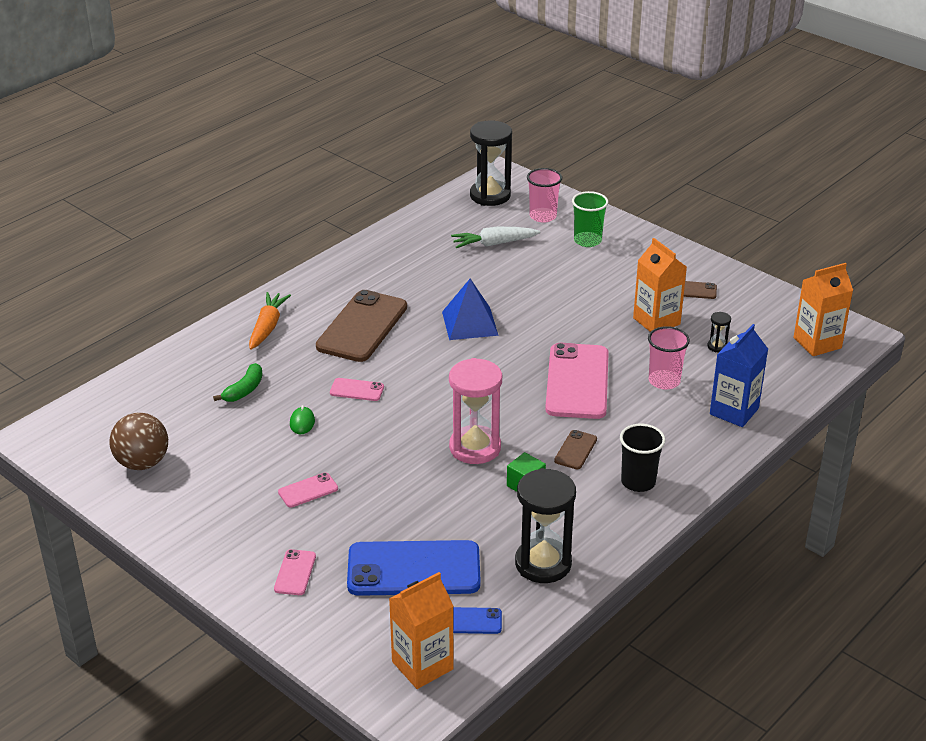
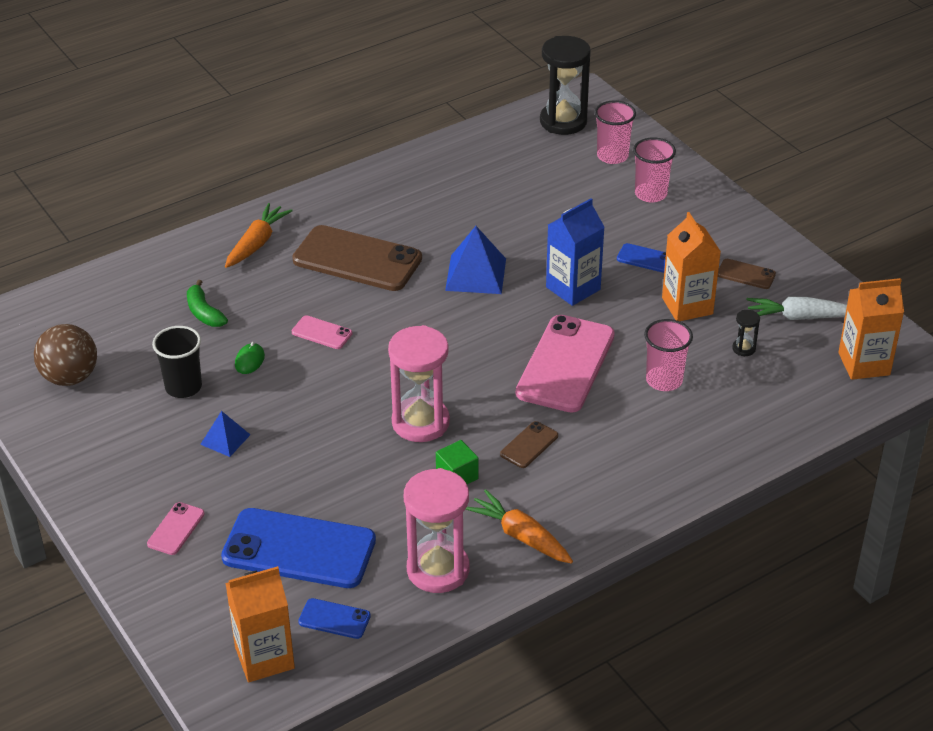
camera: 15 degrees right, 5 degrees up
green banana [213,363,263,402] -> green banana turned 105 degrees clockwise [187,280,228,327]
pink phone [278,472,338,507] -> blue pyramid [200,411,250,457]
brown phone [316,290,407,362] -> brown phone turned 75 degrees clockwise [292,225,422,291]
white carrot [451,227,540,248] -> white carrot moved to [747,297,847,320]
black hourglass [515,468,576,583] -> pink hourglass [404,468,469,593]
green cup [572,191,608,247] -> pink cup [633,137,676,203]
black cup [620,424,665,492] -> black cup moved to [152,326,202,398]
blue carton [710,324,768,427] -> blue carton moved to [546,198,605,306]
none -> orange carrot [465,489,573,563]
none -> blue phone [617,243,666,273]

